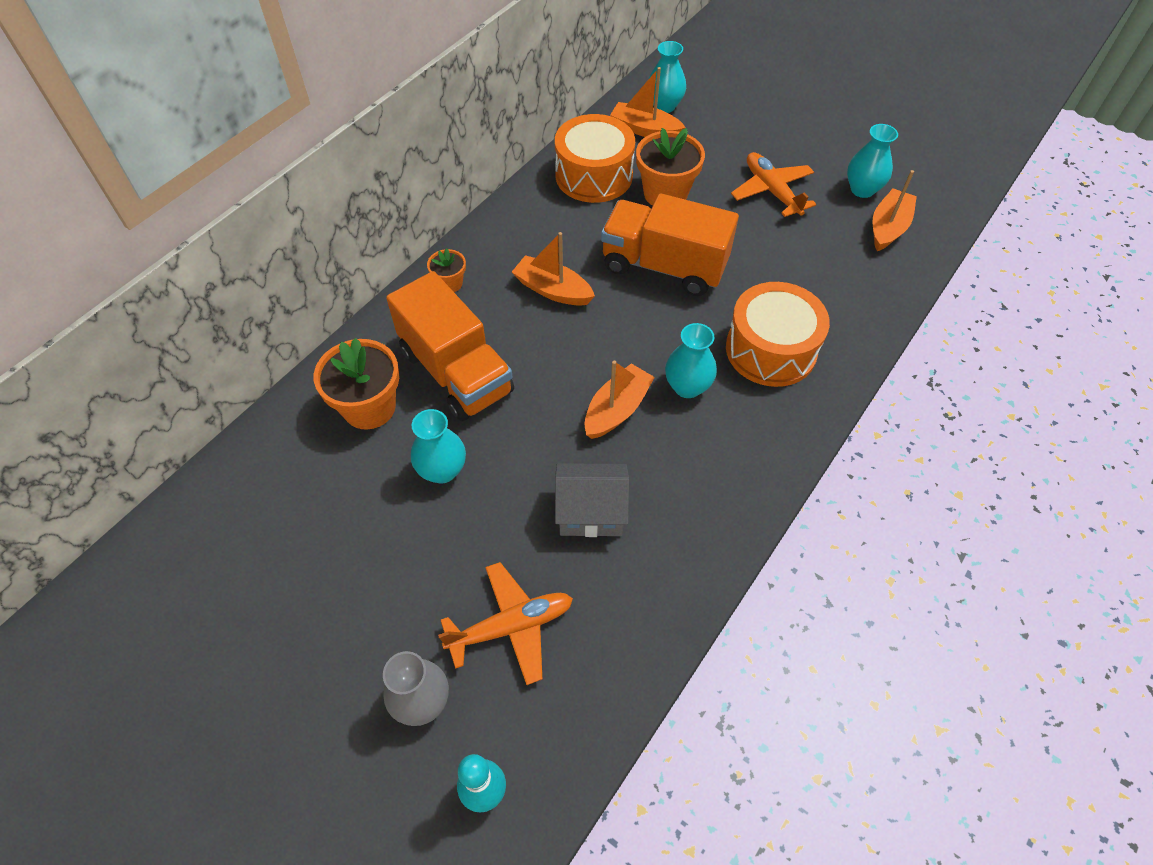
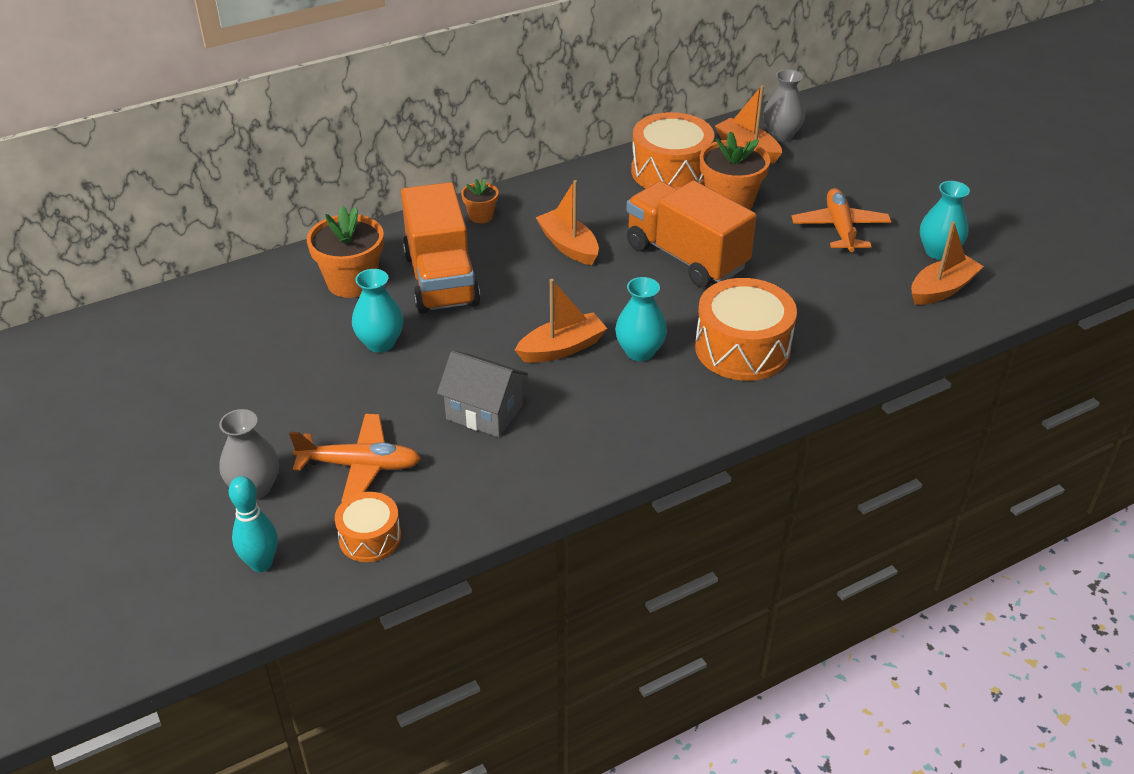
camera: 25 degrees right, 15 degrees down
turquoise vase [649,41,686,113] -> grey vase [763,69,805,142]
none -> orange drum [335,492,401,562]

